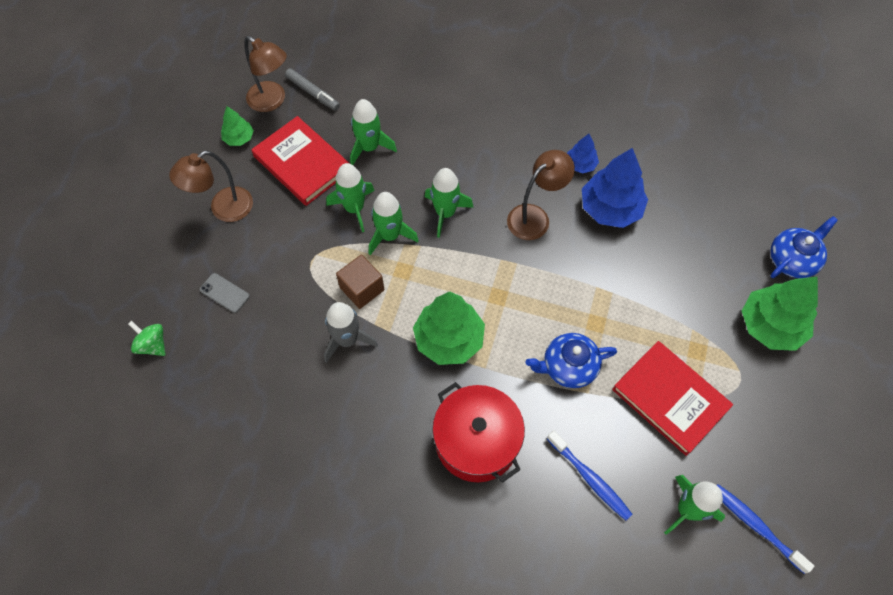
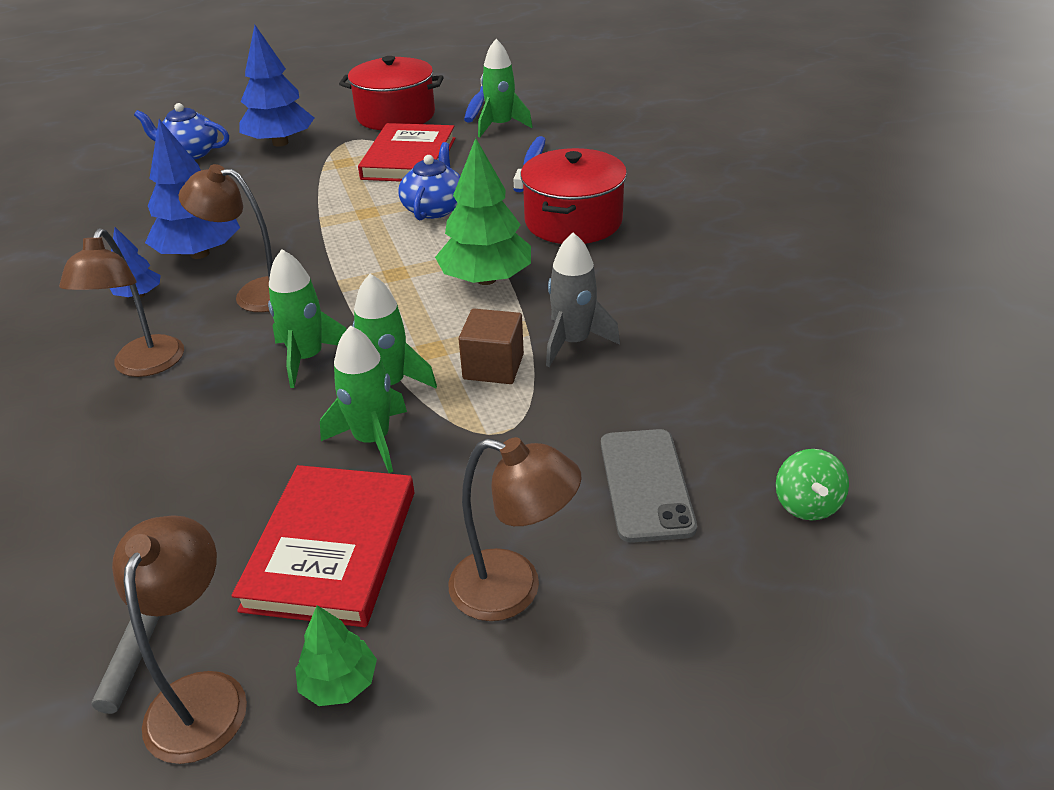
camera: 125 degrees left, 25 degrees down
grey phone [200,273,250,313] -> grey phone [601,429,697,543], size x1.66
green rocket [350,99,397,165] -> none
blue teapot [526,333,617,388] -> blue teapot turned 120 degrees counterclockwise [398,142,460,220]
green tree [742,277,818,351] -> blue tree [239,25,314,147]
none -> brown lamp [59,228,184,377]
none -> red pot [339,56,444,130]

